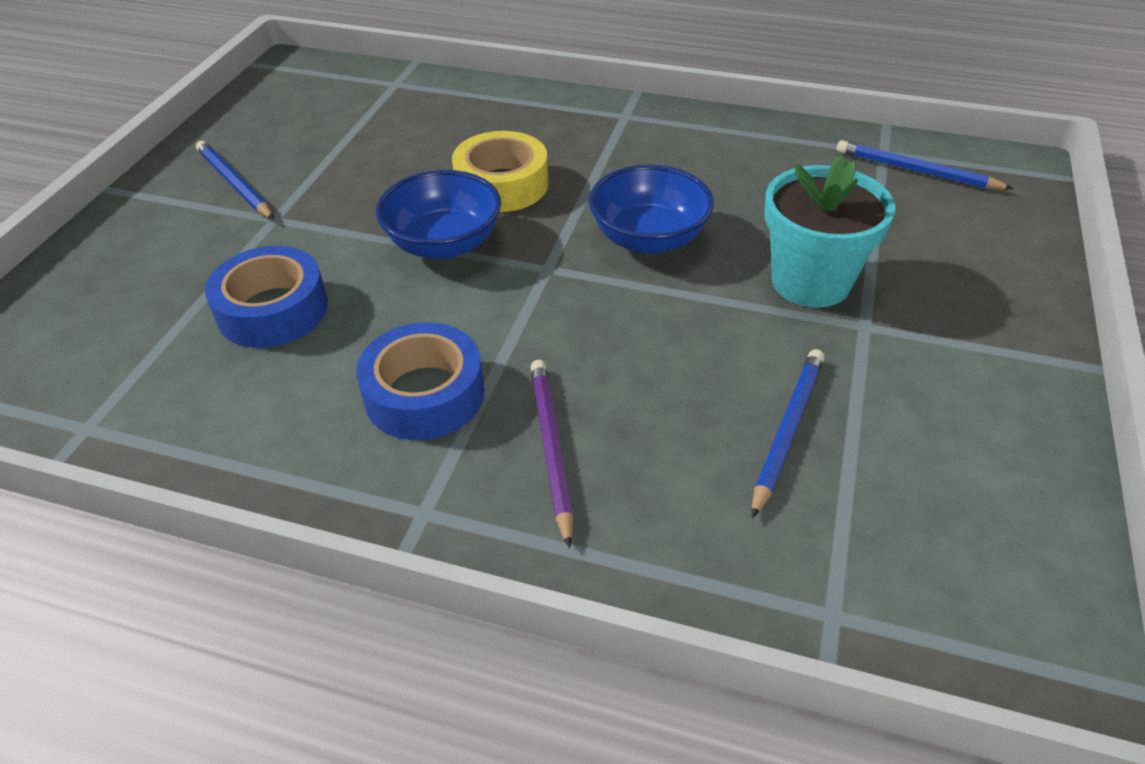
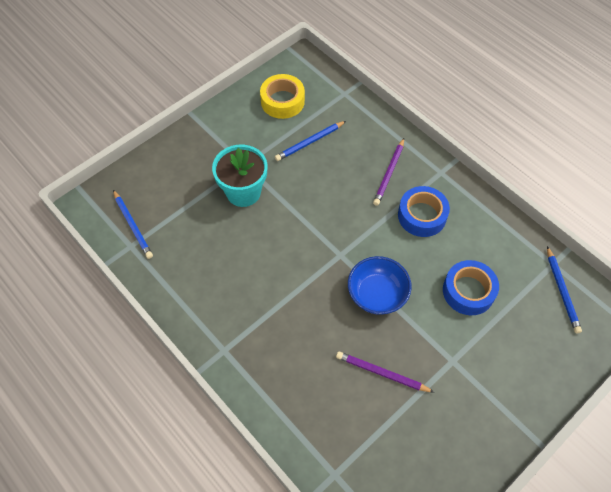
camera: 150 degrees left, 15 degrees up
blue pencil [196,141,274,220] -> blue pencil moved to [547,246,582,333]
yellow tape [452,131,548,212] -> yellow tape moved to [260,74,305,119]
blue bowl [589,165,714,254] -> none
none -> purple pencil [336,351,434,393]

